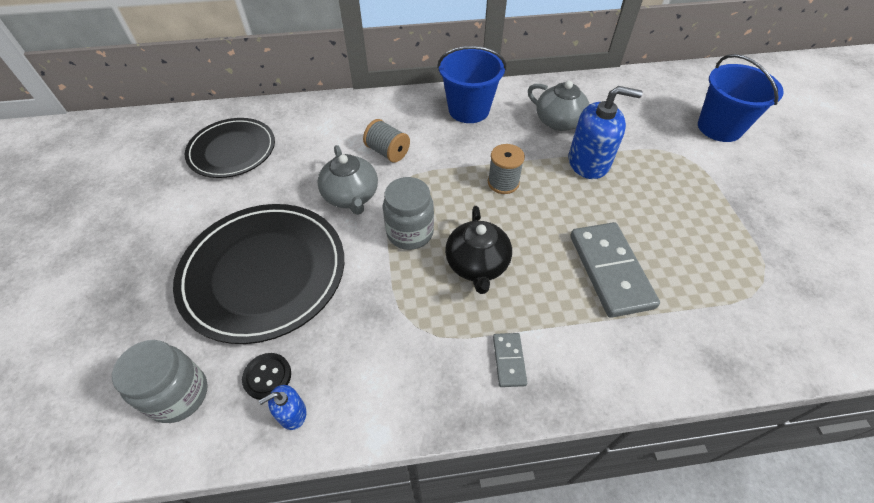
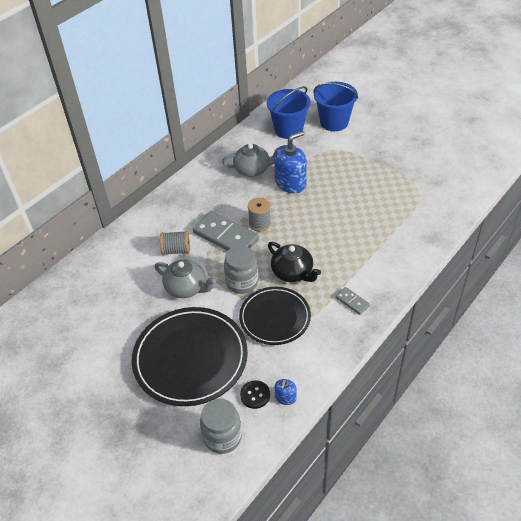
camera: 40 degrees left, 5 degrees down
black plate [185,118,275,178] -> black plate moved to [239,287,311,345]
blue bucket [437,46,506,123] -> blue bucket moved to [267,86,311,139]
grey domino [570,222,660,318] -> grey domino moved to [193,211,259,251]

